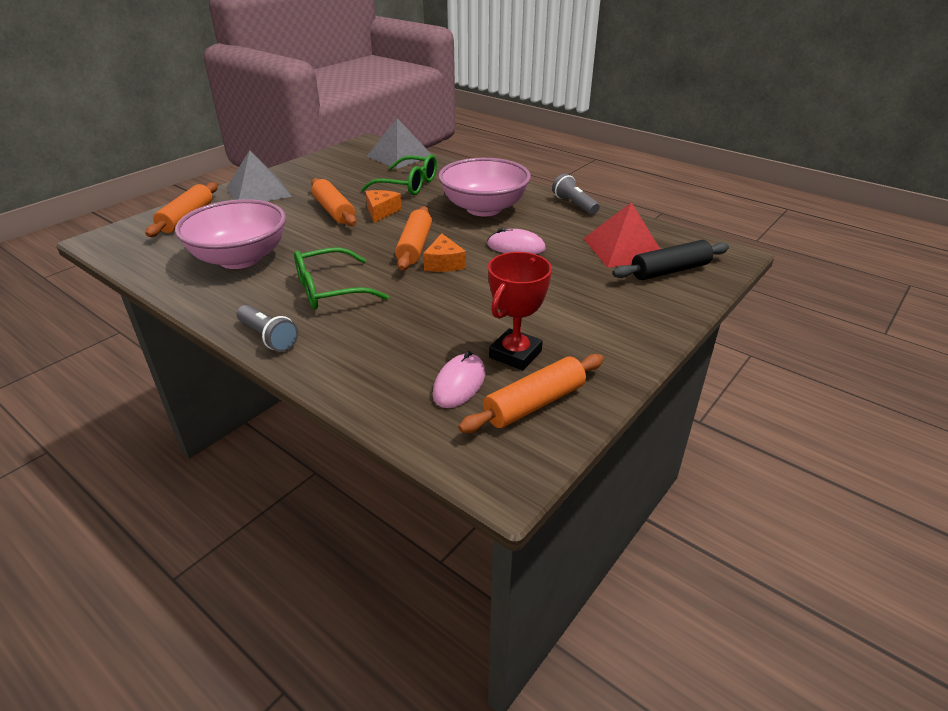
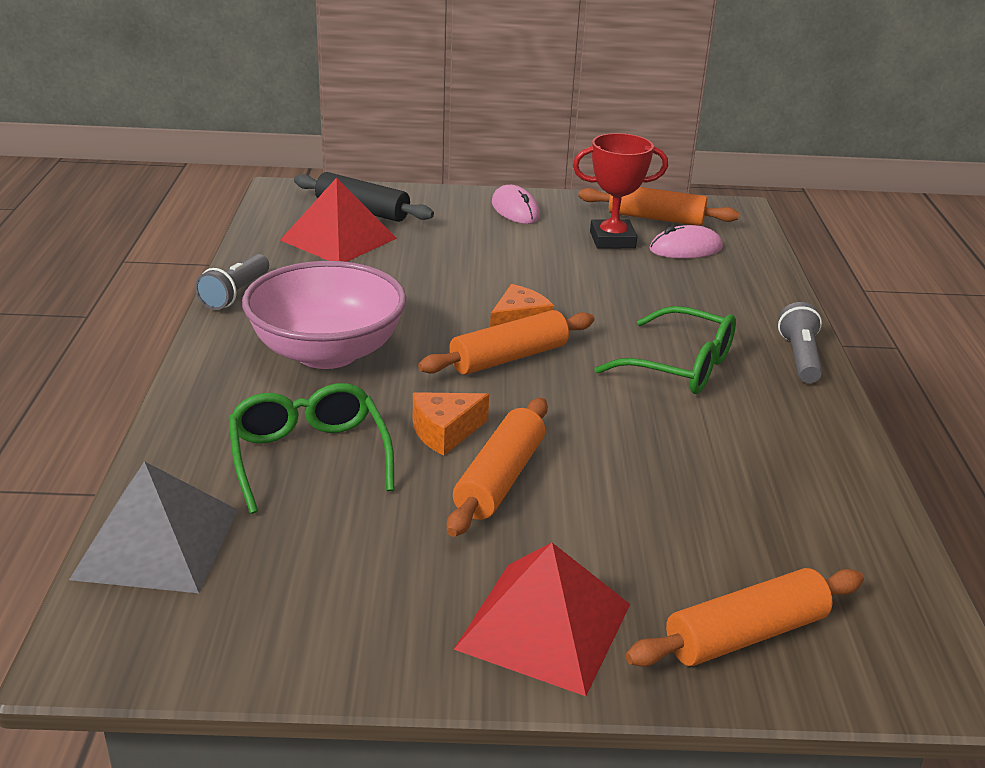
camera: 130 degrees left, 5 degrees down
pink bowl [175,199,286,269] -> none
grey pyramid [226,150,292,201] -> red pyramid [454,543,630,696]
pink mouse [487,228,546,254] -> pink mouse moved to [492,185,540,224]

